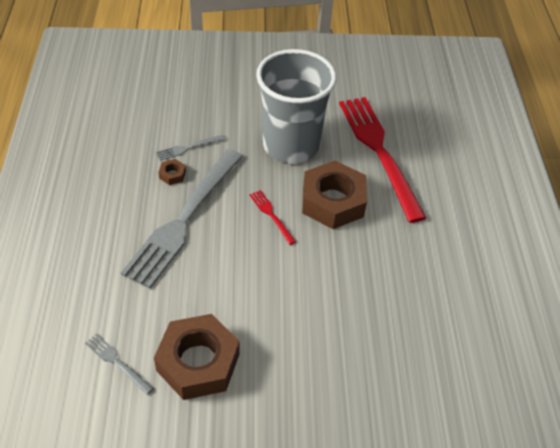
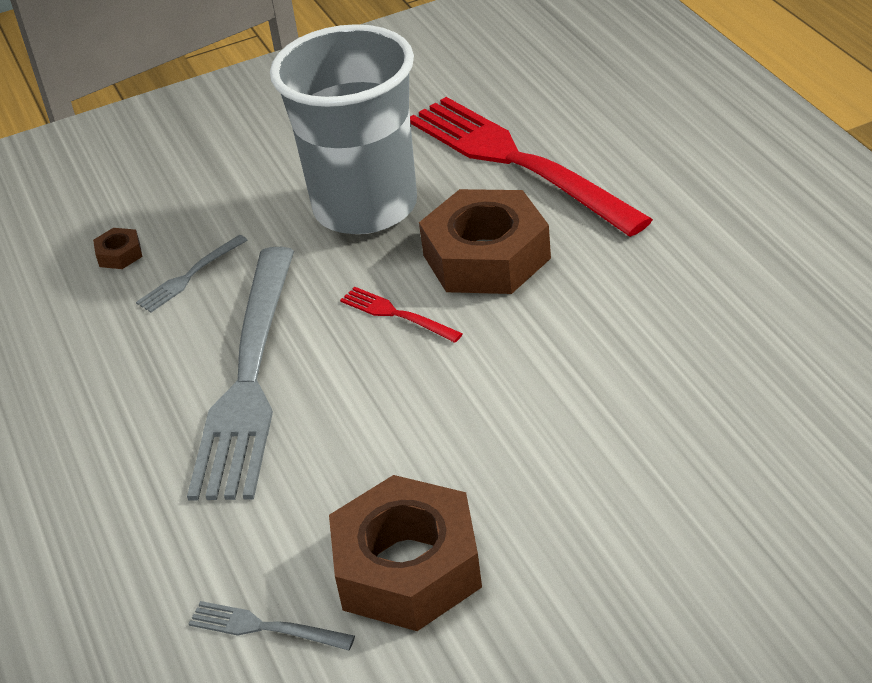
camera: 15 degrees left, 10 degrees down
brown nut [158,159,186,185] -> brown nut moved to [93,228,142,269]

